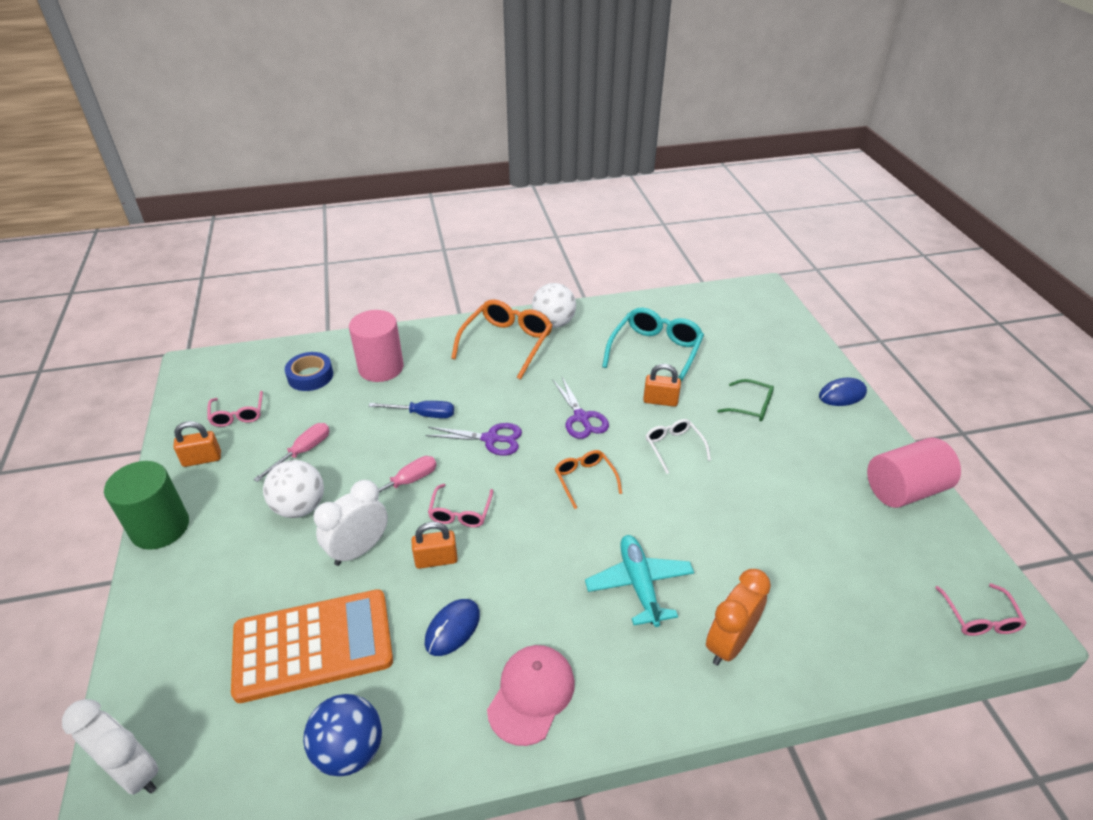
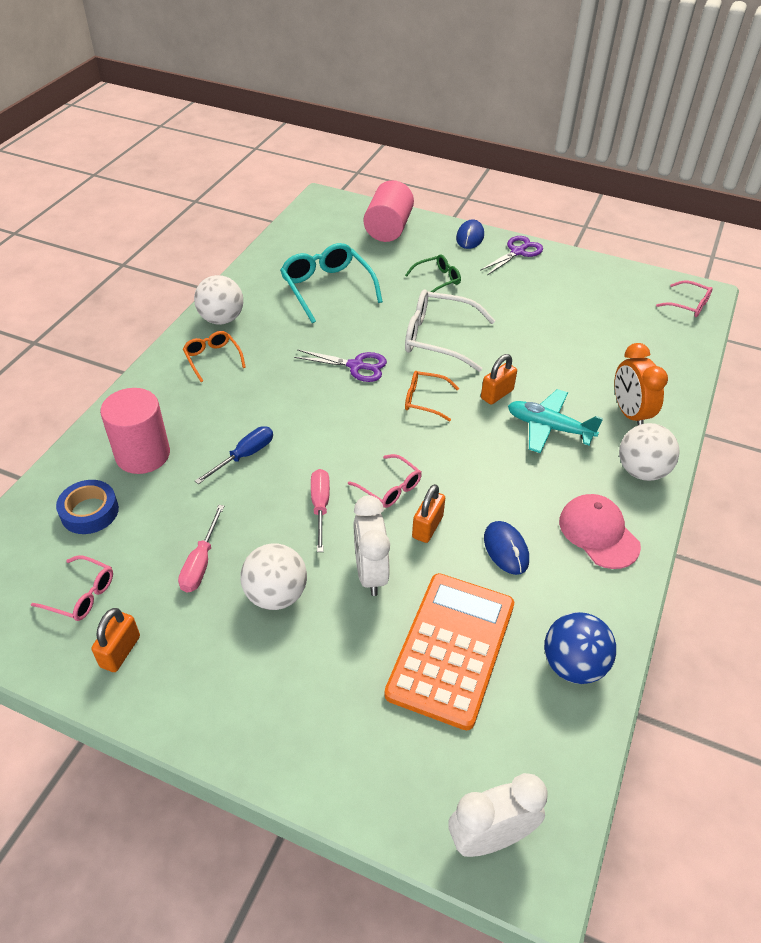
camera: 55 degrees left, 5 degrees up
green cylinder [104,461,189,550] -> none
pink screwdriver [253,423,330,482] -> pink screwdriver turned 150 degrees counterclockwise [178,505,224,593]
purple scissors [426,423,522,455] -> purple scissors moved to [480,236,543,275]
orange glasses [451,299,553,380] -> orange glasses [183,331,246,382], size x0.56
orange padlock [643,364,681,407] -> orange padlock moved to [481,354,517,405]
white glasses [646,419,711,474] -> white glasses [405,289,495,372], size x1.79
pink cylinder [867,438,961,508] -> pink cylinder moved to [364,180,414,242]
none -> white ball [619,423,680,481]

